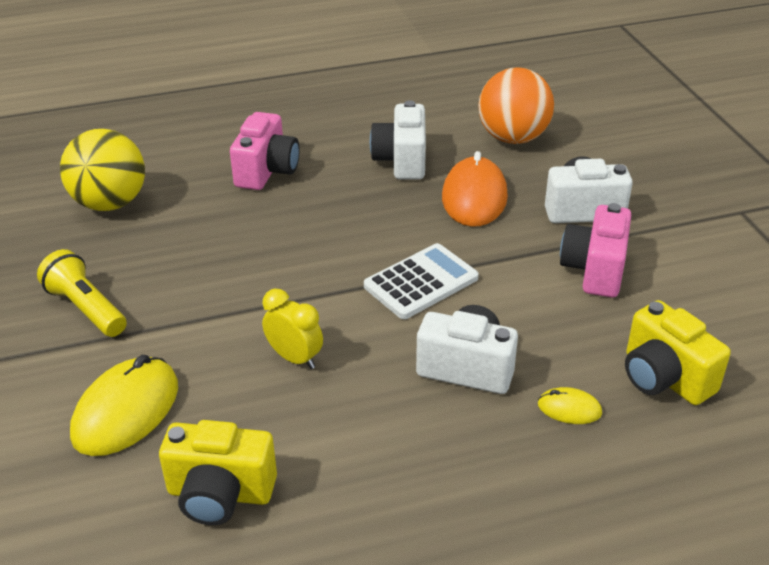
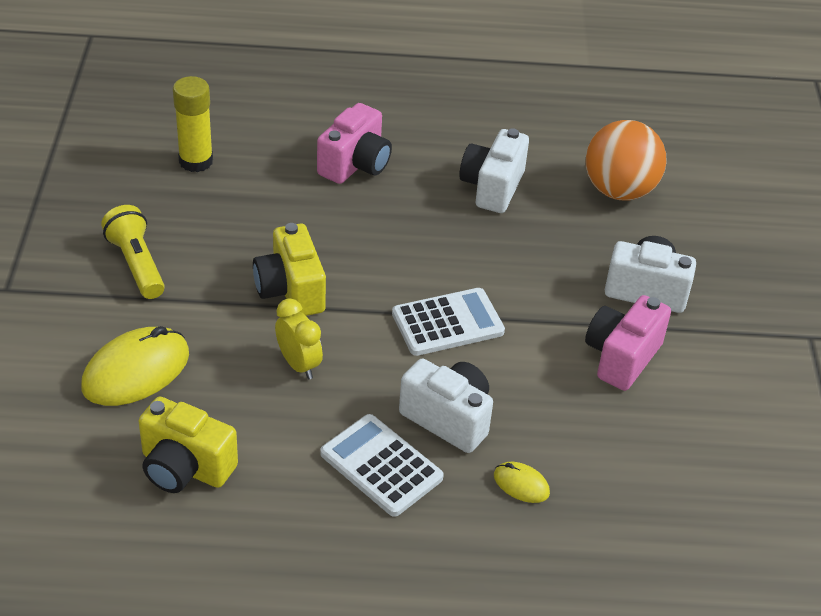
camera: 15 degrees right, 5 degrees up
yellow ball [60,129,145,211] -> yellow glue stick [173,76,213,172]
orange mouse [442,151,508,227] -> none
yellow camera [625,300,731,405] -> yellow camera moved to [253,223,326,316]
none -> white calculator [320,414,444,517]

